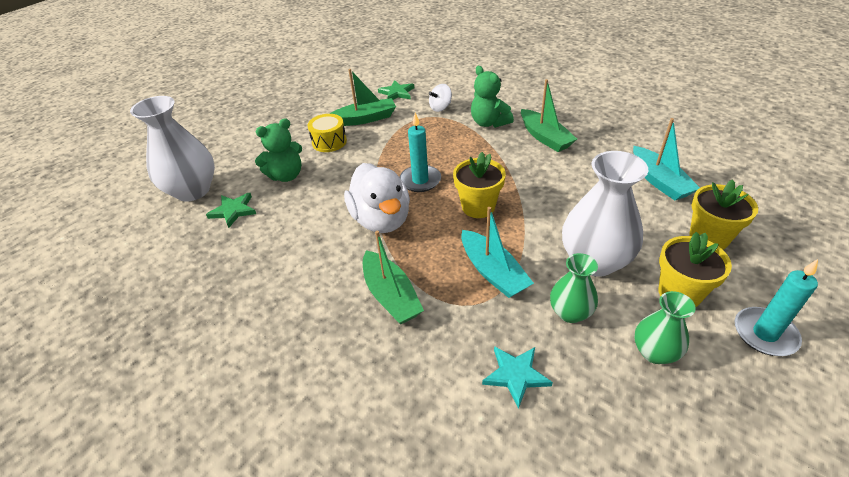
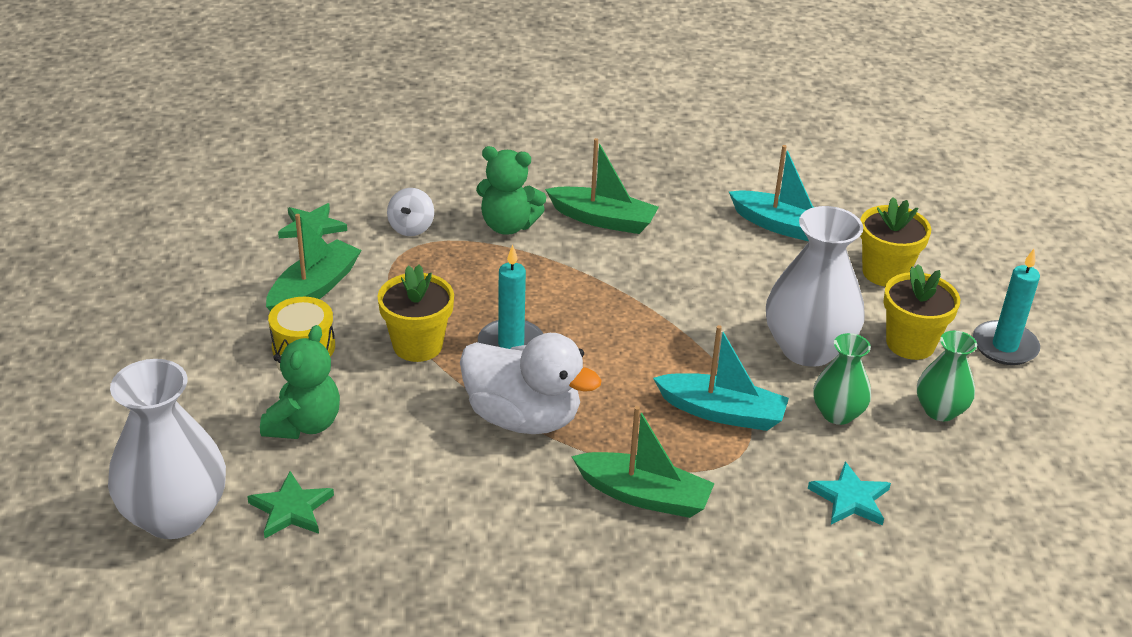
camera: 45 degrees left, 5 degrees down
yellow flower pot [453,152,506,218] -> yellow flower pot moved to [377,265,454,362]

